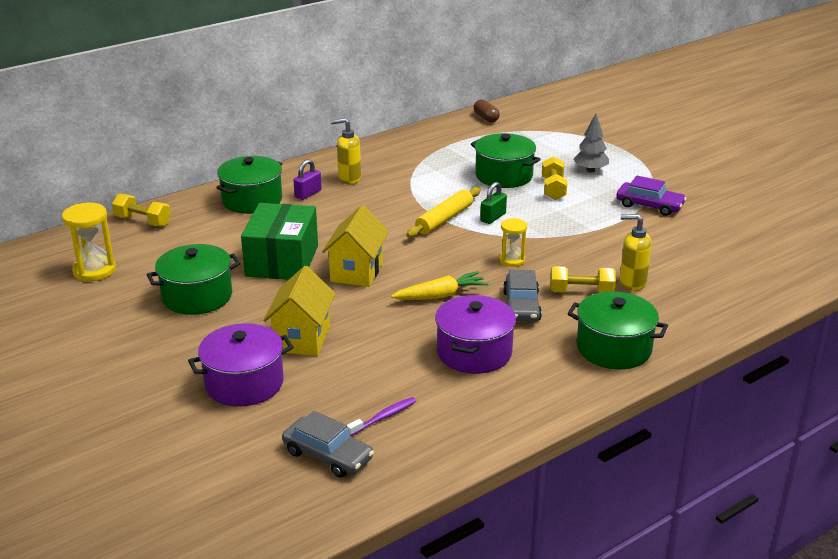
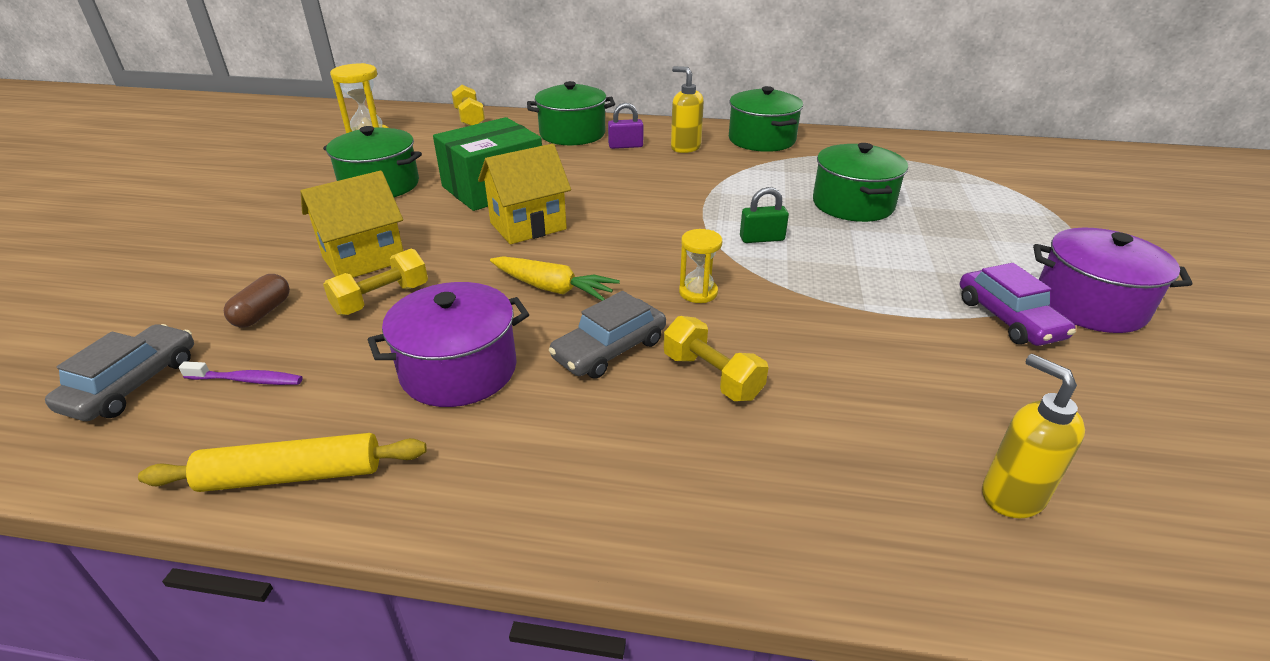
camera: 45 degrees right, 5 degrees up
purple pot [188,323,294,407] -> purple pot moved to [1033,228,1192,333]
grey car [282,411,374,478] -> grey car turned 150 degrees counterclockwise [45,324,194,421]
yellow rolling pin [406,187,481,238] -> yellow rolling pin moved to [138,433,427,492]
brown capsule [474,99,500,123] -> brown capsule moved to [224,274,290,327]
yellow dumbbell [542,156,567,200] -> yellow dumbbell moved to [323,249,428,316]
green pot [567,291,668,369] -> green pot moved to [729,86,803,152]
grey tree [573,113,609,173] -> none
yellow soap dispenser [620,214,652,291] -> yellow soap dispenser moved to [982,354,1085,518]

